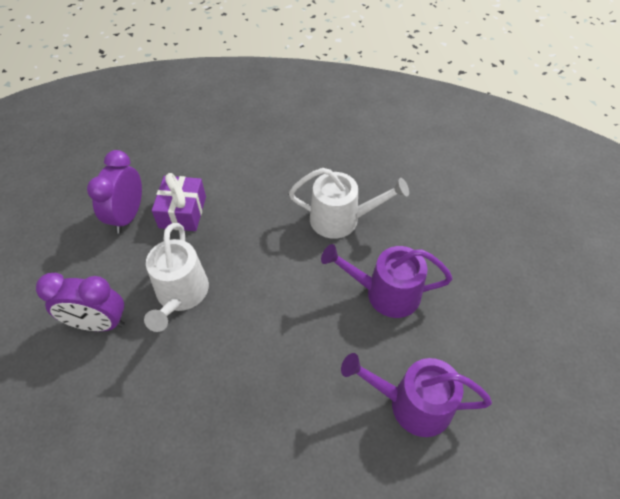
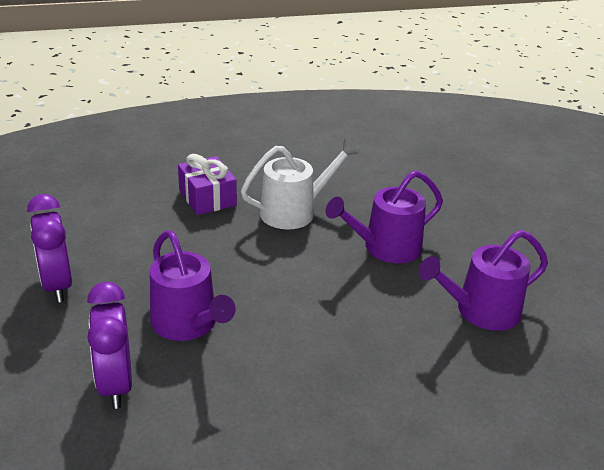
camera: 35 degrees left, 20 degrees down
purple clock [36,273,125,331] -> purple clock turned 105 degrees clockwise [87,282,132,409]
white watering can [144,223,209,332] -> purple watering can [150,231,236,341]
purple gift [152,173,206,231] -> purple gift moved to [178,154,237,215]

